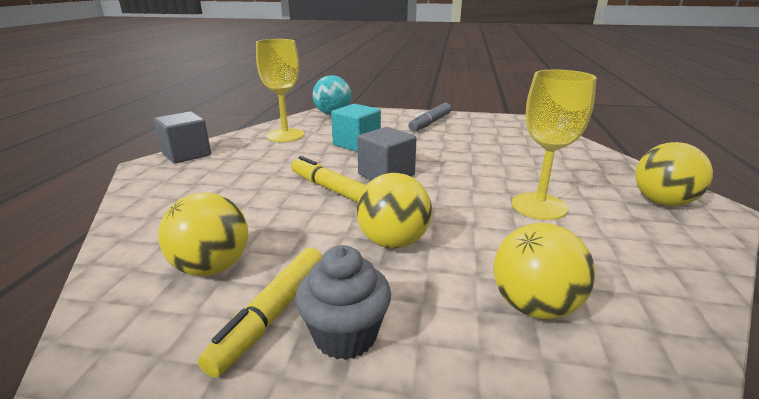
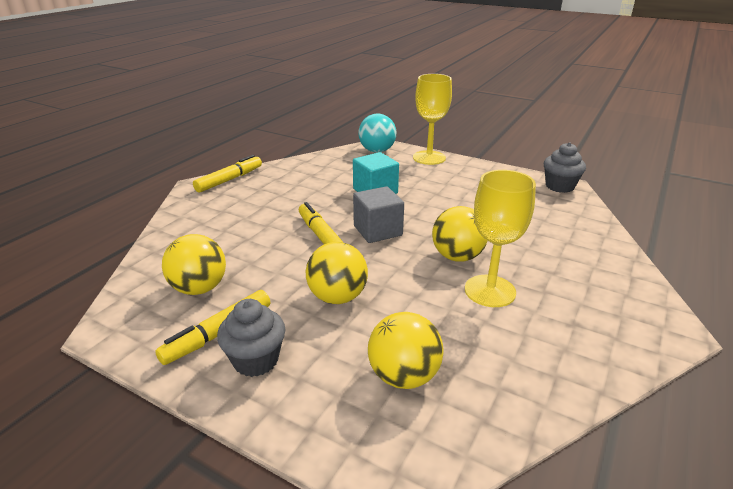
camera: 20 degrees right, 5 degrees up
grey cube [154,111,211,164] -> yellow marker [193,155,262,193]
yellow goblet [256,39,304,142] -> yellow goblet moved to [413,74,452,165]
grey marker [408,103,451,132] -> none
yellow ball [635,142,713,206] -> yellow ball moved to [432,206,488,262]
none -> grey cupcake [544,142,586,193]

